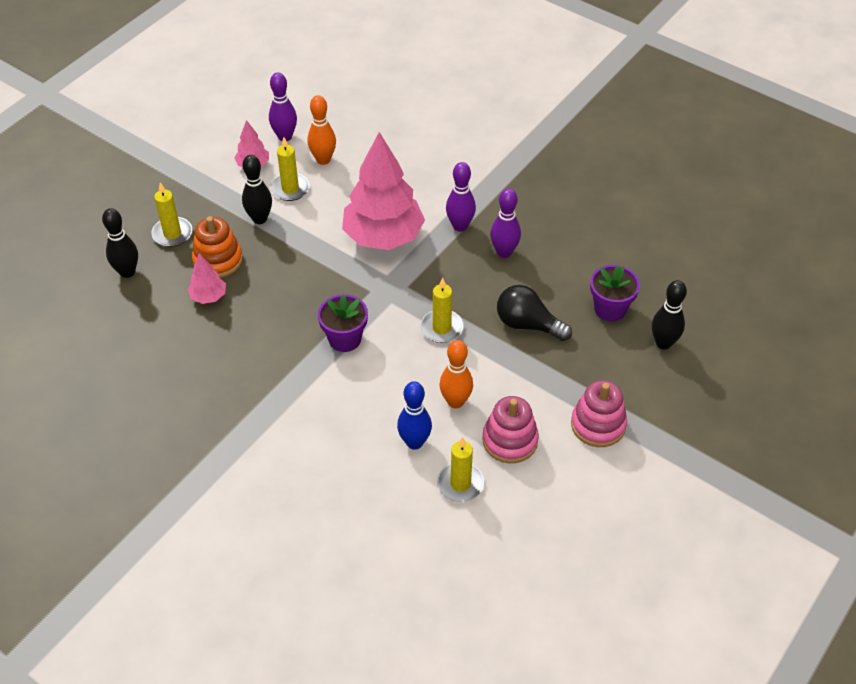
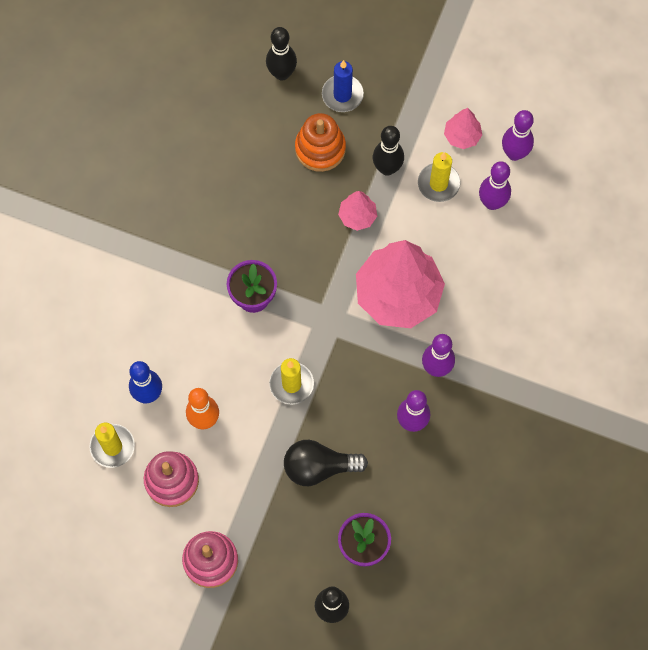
camera: 75 degrees right, 20 degrees up
yellow candle [151,182,192,247] -> blue candle [322,60,364,112]
pink tree [188,253,226,304] -> pink tree moved to [338,191,377,231]
orange bowling pin [308,95,336,165] -> purple bowling pin [479,161,511,210]
black light bulb [497,285,572,341] -> black light bulb turned 105 degrees counterclockwise [284,440,368,486]

